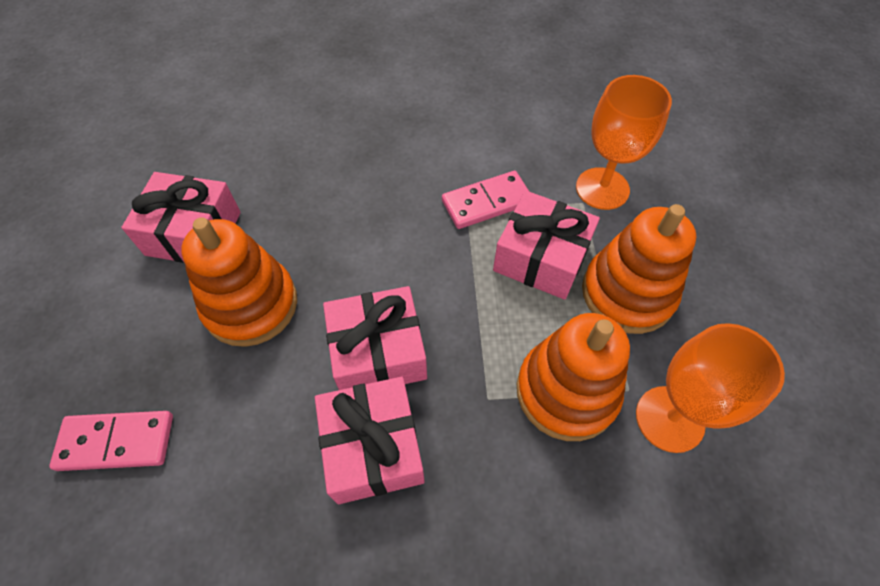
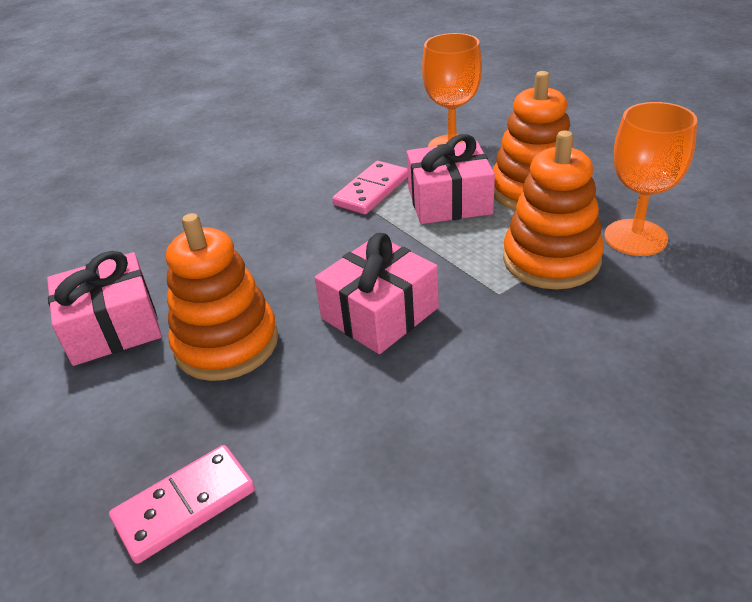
camera: 30 degrees left, 20 degrees down
pink gift [315,377,425,504] -> none

